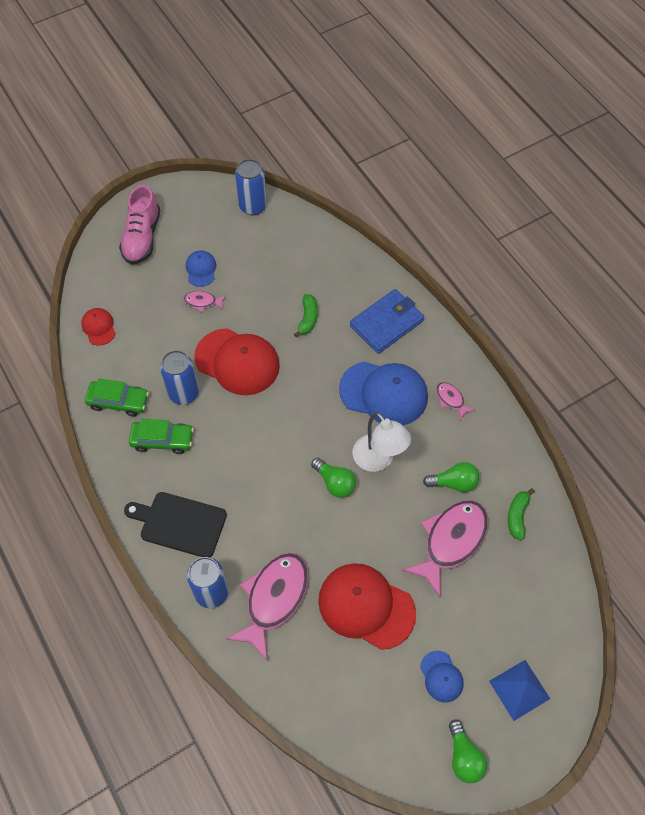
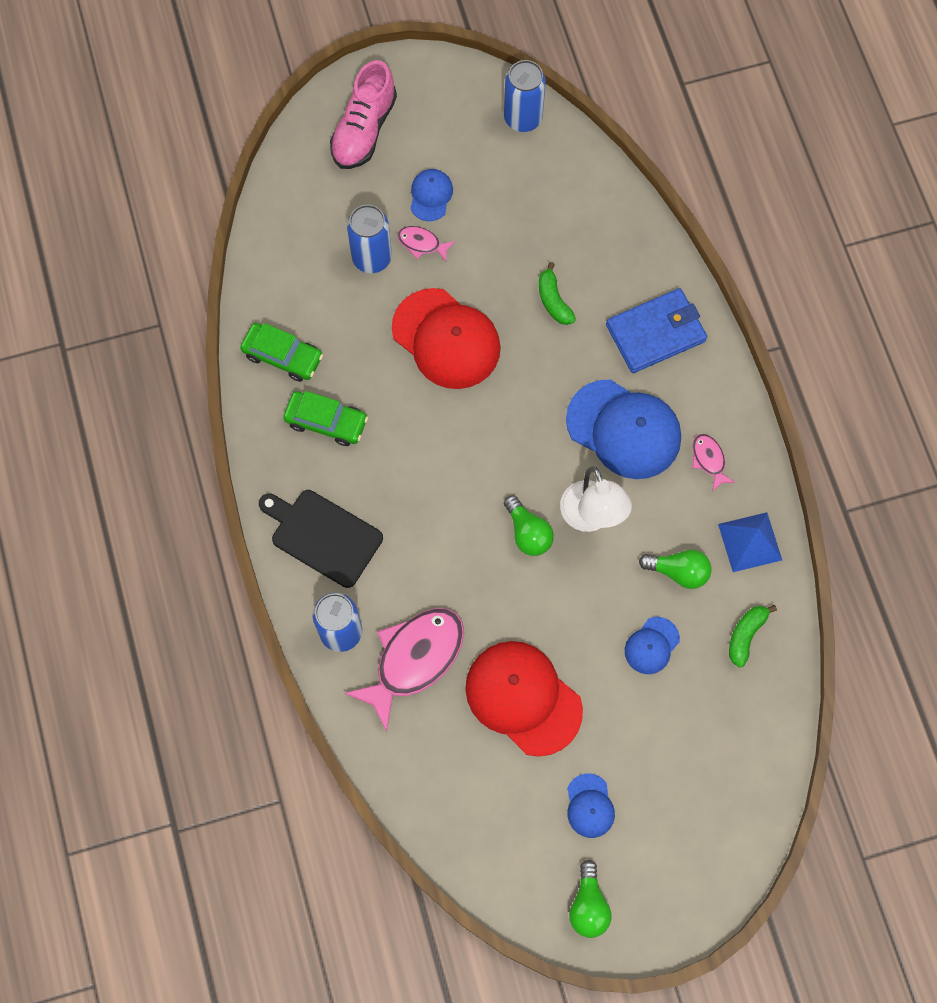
camera: 15 degrees right, 10 degrees up
red cap [81,308,116,346] -> none
blue can [160,350,199,405] -> blue can moved to [347,205,392,273]
green banana [294,294,318,337] -> green banana turned 135 degrees clockwise [539,262,576,325]
pink fish [402,500,488,598] -> blue cap [625,617,680,674]
blue pyramid [489,660,550,721] -> blue pyramid moved to [718,512,782,572]

